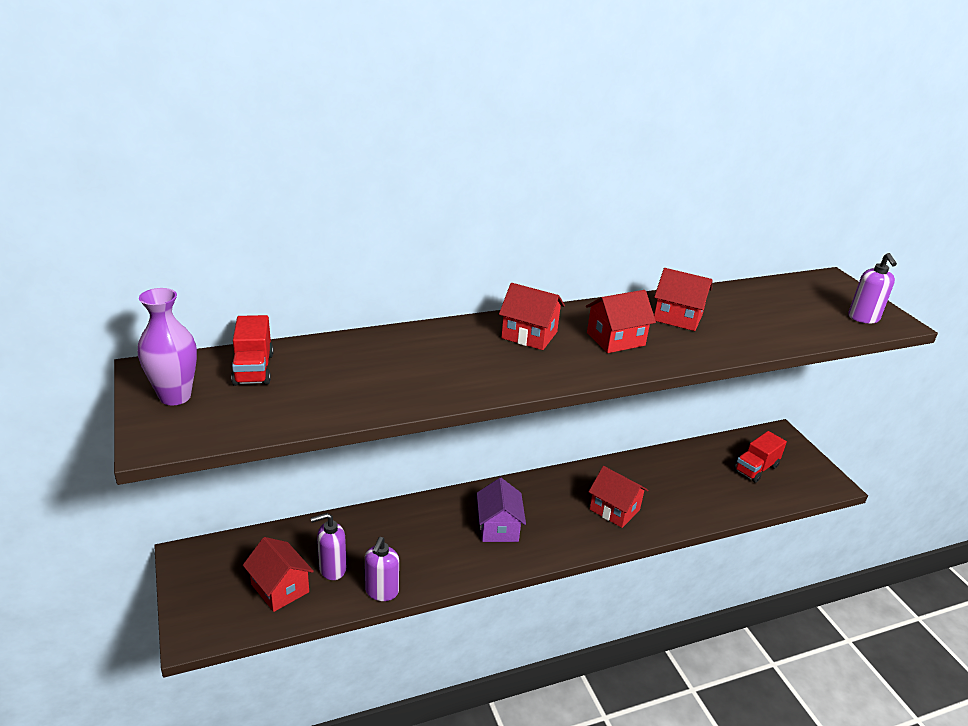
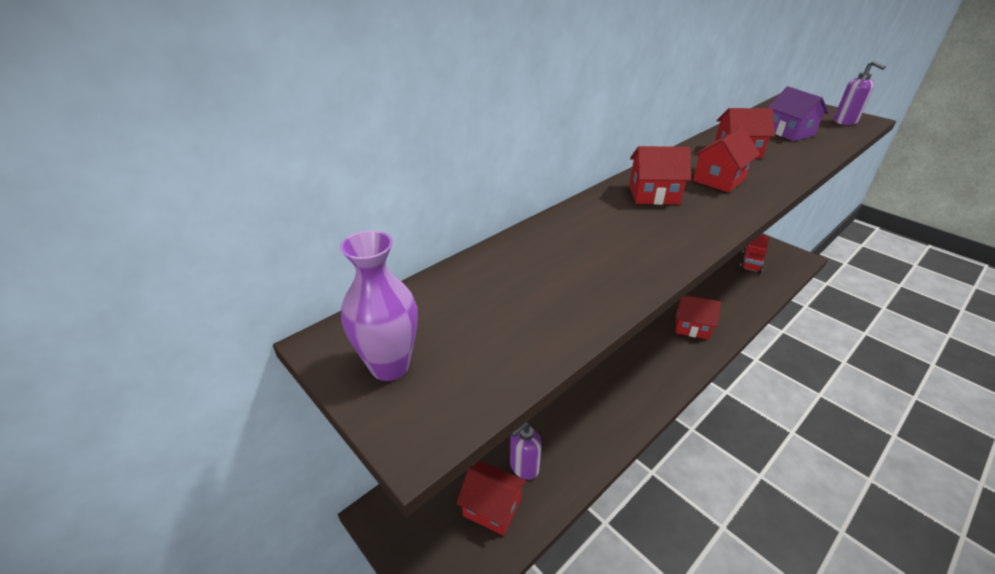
camera: 20 degrees left, 5 degrees up
red truck [231,315,274,386] -> none
purple soap dispenser [365,537,399,601] -> none
purple house [477,478,526,542] -> purple house moved to [767,86,828,141]

